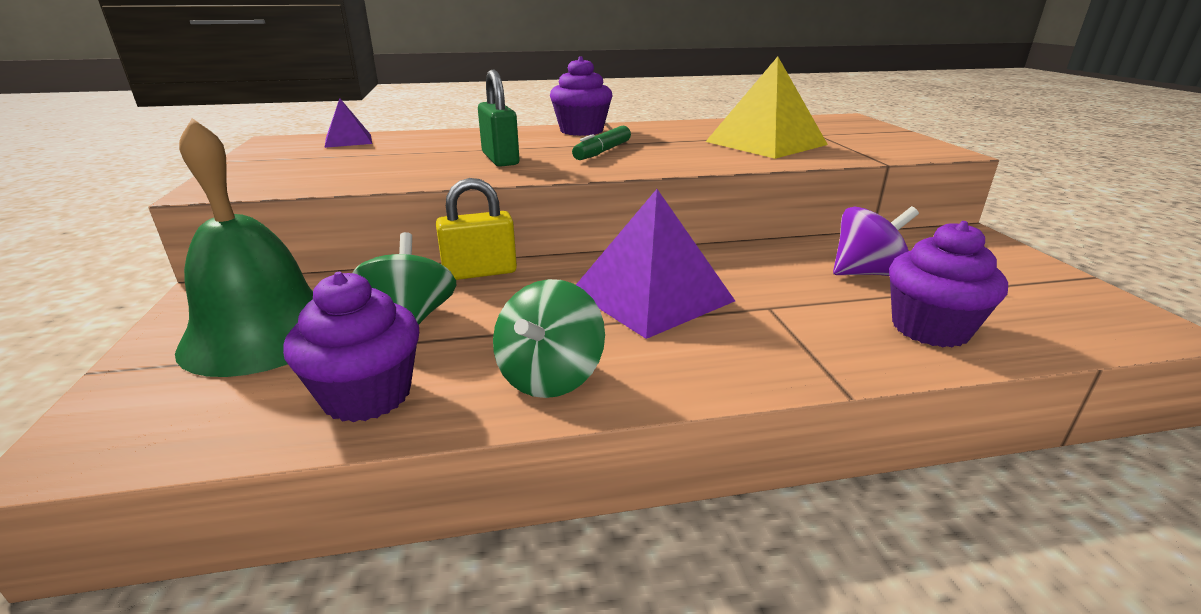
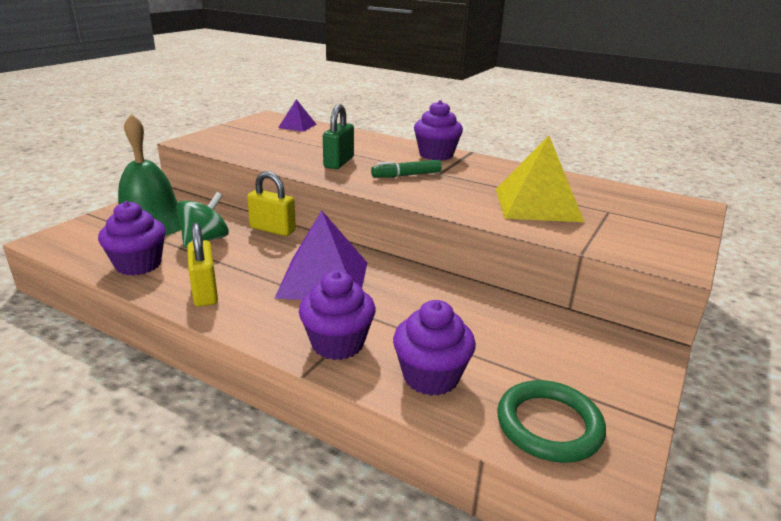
camera: 40 degrees right, 0 degrees up
green spinning top [493,279,605,398] -> yellow padlock [187,223,218,307]
purple spinning top [833,206,919,276] -> none
none -> purple cupcake [299,271,376,360]
none -> green ring [497,380,606,463]

